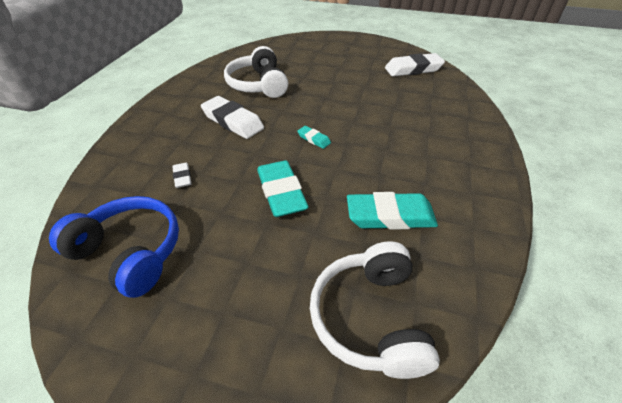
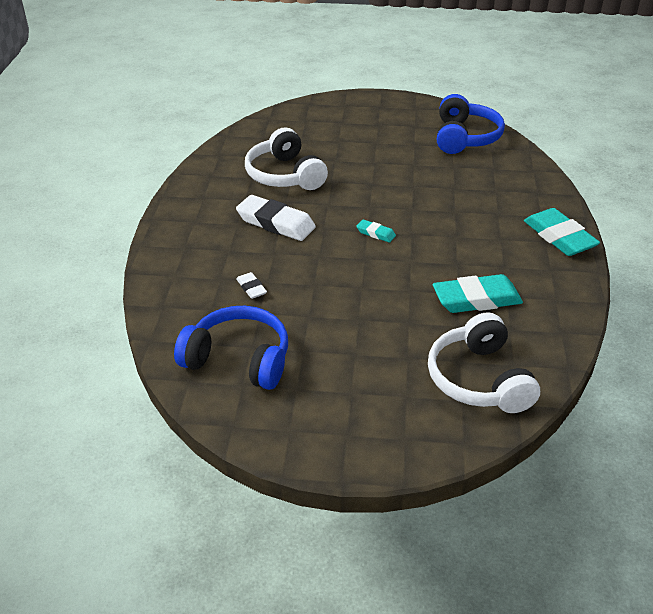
camera: 10 degrees left, 5 degrees down
turquoise eraser [257,160,309,217] -> turquoise eraser moved to [524,208,600,256]
white eraser [385,53,445,76] -> blue headphones [437,94,505,154]

